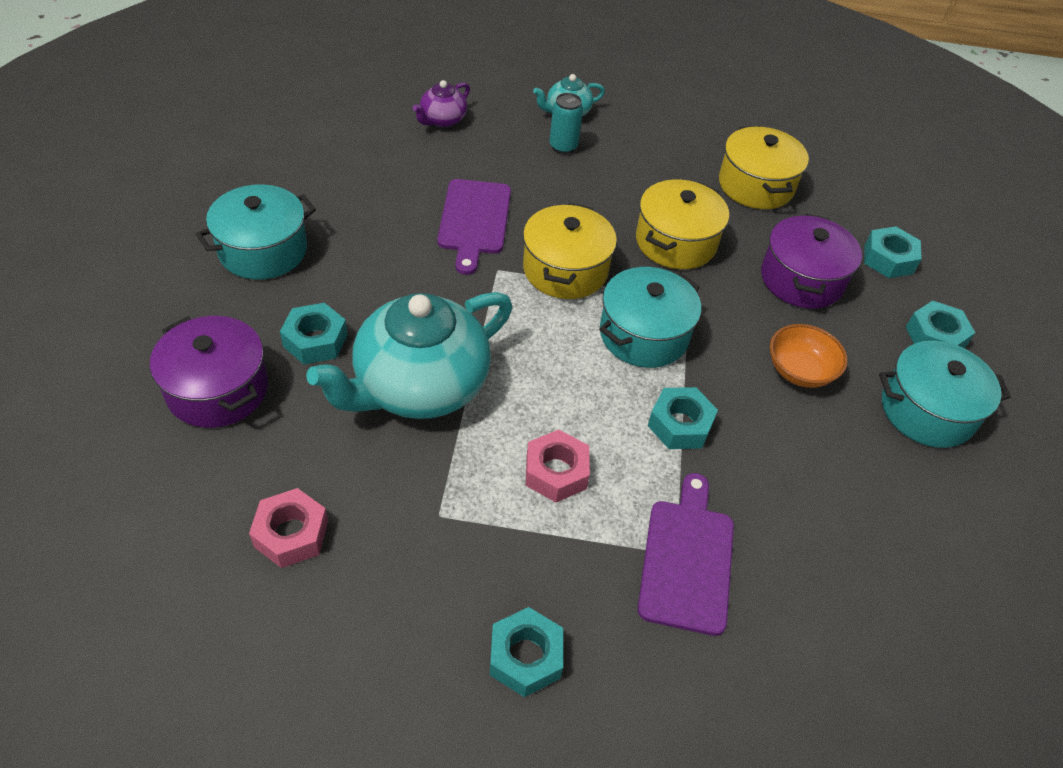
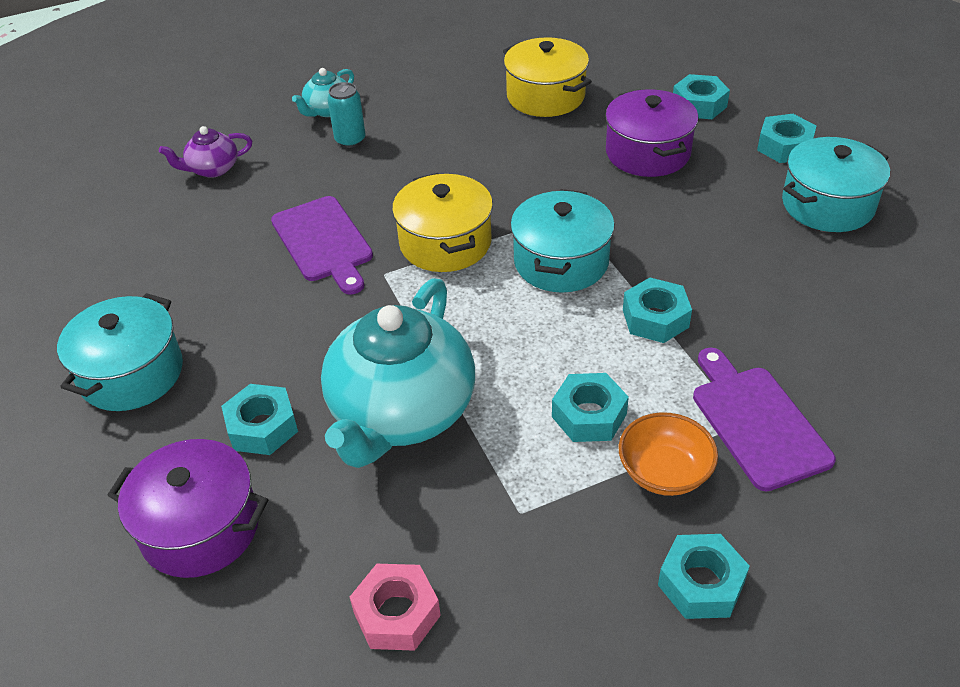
camera: 25 degrees left, 5 degrees down
purple teapot [413,80,470,127] -> purple teapot turned 60 degrees clockwise [159,126,252,178]
pink nut [526,430,590,503] -> turquoise nut [552,373,629,442]
yellow pot [636,180,729,269] -> none
orange bowl [770,324,848,388] -> orange bowl moved to [619,412,718,496]

